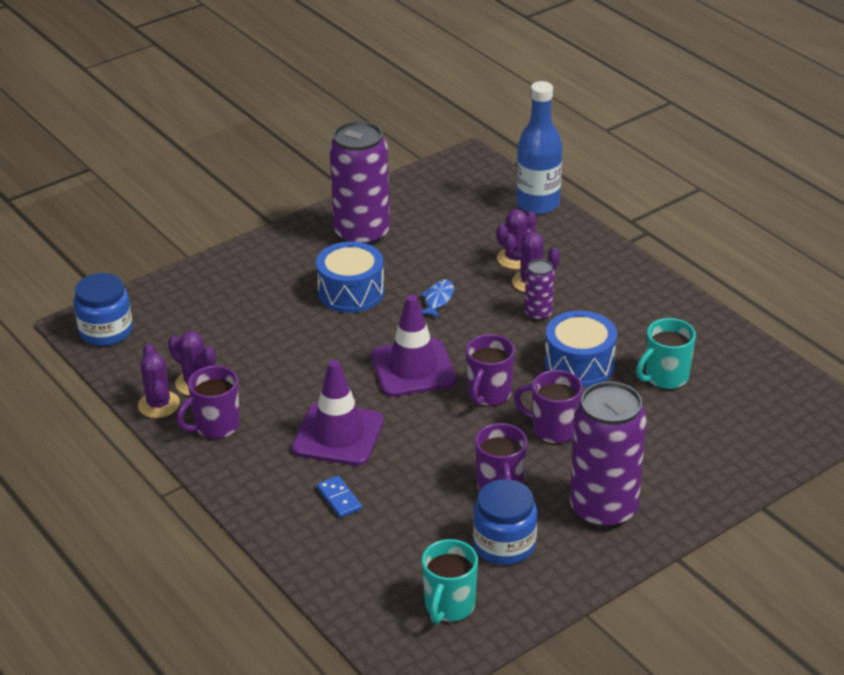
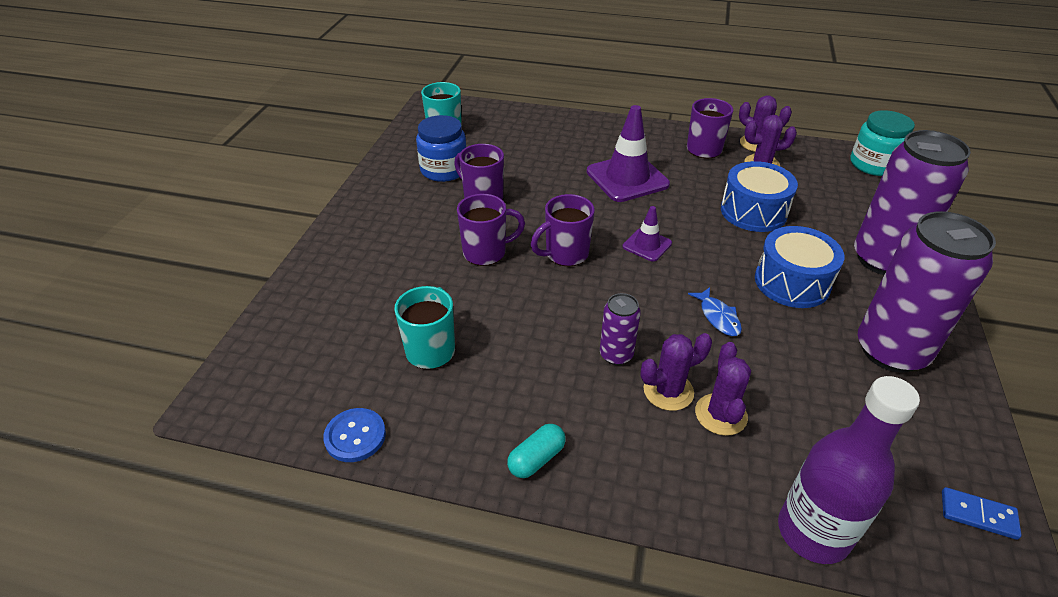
camera: 140 degrees right, 5 degrees up
blue jar [74,273,133,346] -> turquoise jar [850,110,915,176]
blue domino [317,476,362,518] -> blue domino moved to [942,487,1021,540]
purple traffic cone [371,295,457,397] -> purple traffic cone [623,206,672,262], size x0.53
purple mug [466,334,515,407] -> purple mug turned 105 degrees counterclockwise [531,194,595,266]
blue bottle [516,81,562,214] -> purple bottle [778,376,920,564]
blue drum [544,311,617,387] -> blue drum moved to [721,161,798,232]
purple can [570,382,647,529] -> purple can moved to [854,130,971,275]
none -> blue button [323,408,386,462]
none -> turquoise capsule [507,424,566,478]

